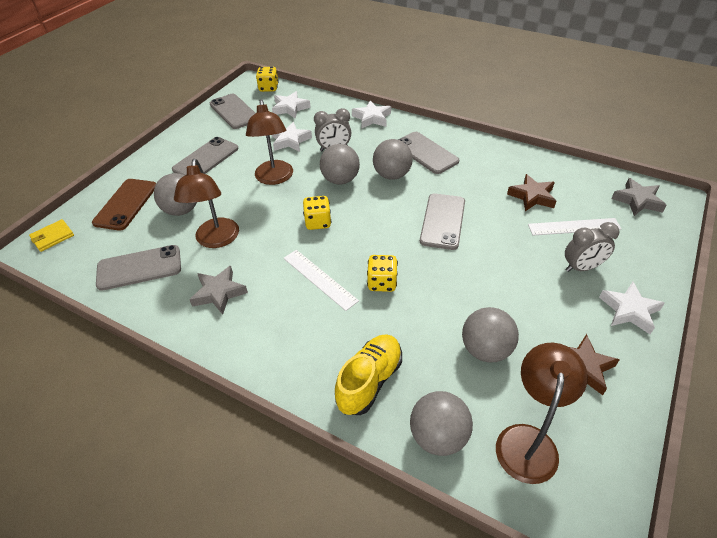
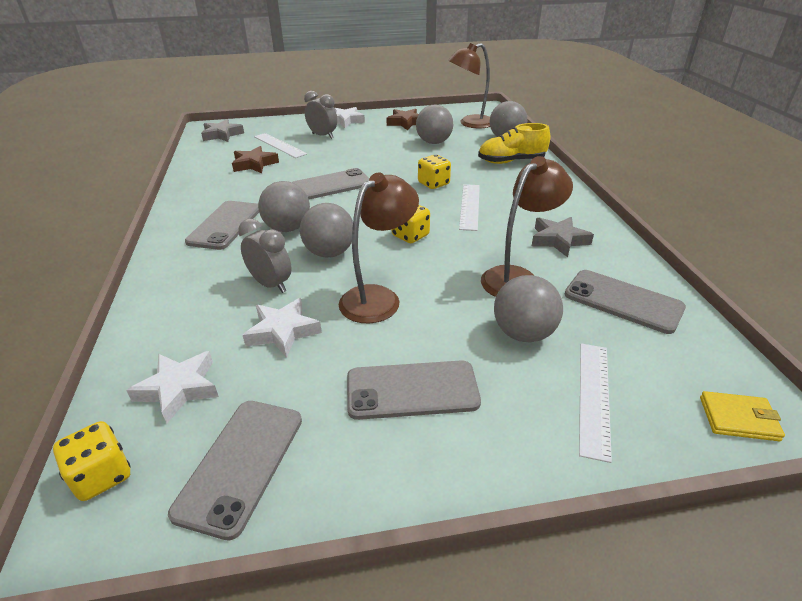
camera: 130 degrees left, 10 degrees down
brown phone [92,179,156,231] -> white ruler [579,344,612,463]
white star [352,100,391,128] -> none

